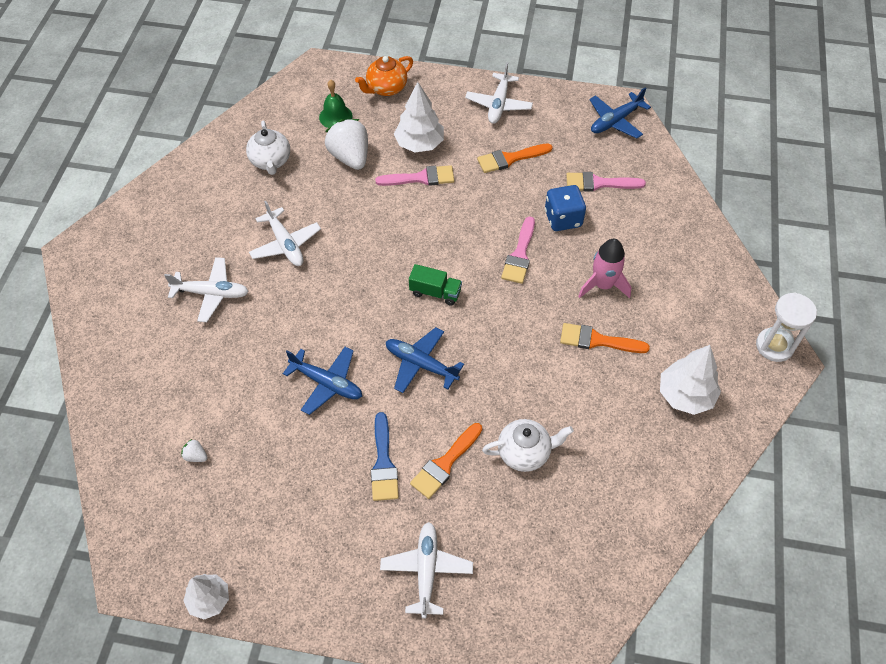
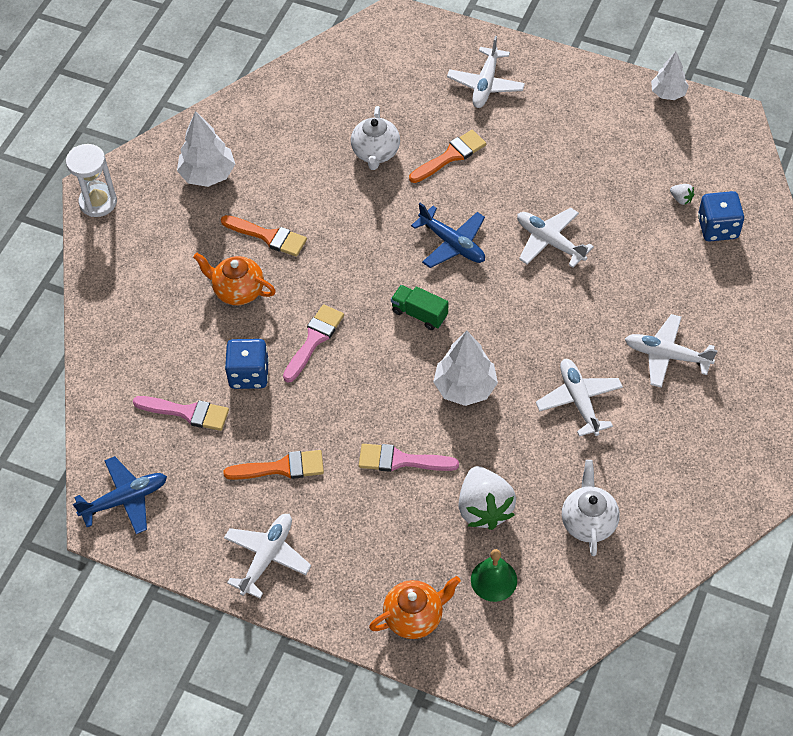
camera: 165 degrees left, 0 degrees up
blue plane [283,347,362,415] -> white plane [517,208,594,268]
blue brush [371,412,399,501] -> none
white tree [394,82,444,152] -> white tree moved to [433,330,498,406]
white teapot [482,419,574,472] -> white teapot turned 90 degrees counterclockwise [351,106,400,170]
pink rocket [578,239,631,298] -> orange teapot [193,253,276,305]
none -> blue dice [698,191,744,242]

